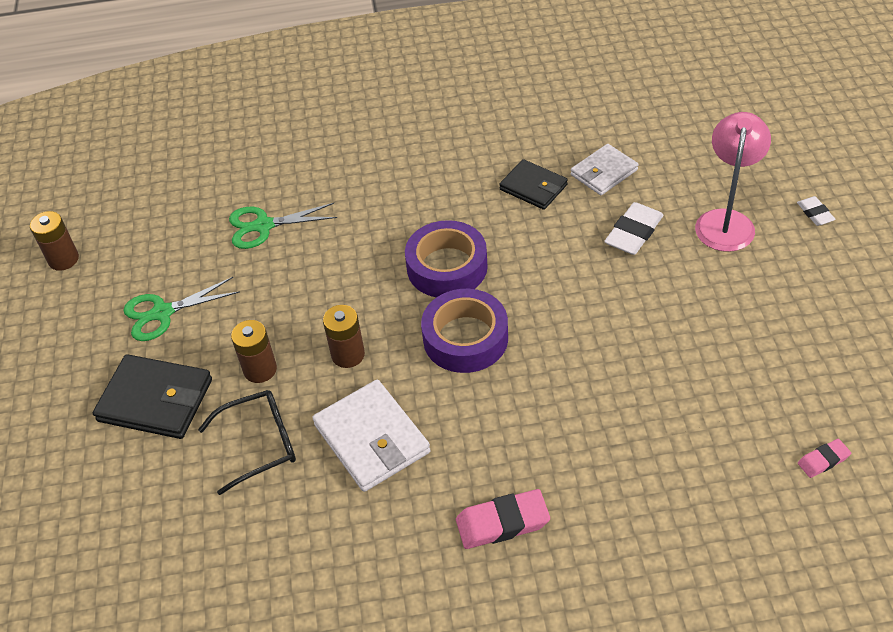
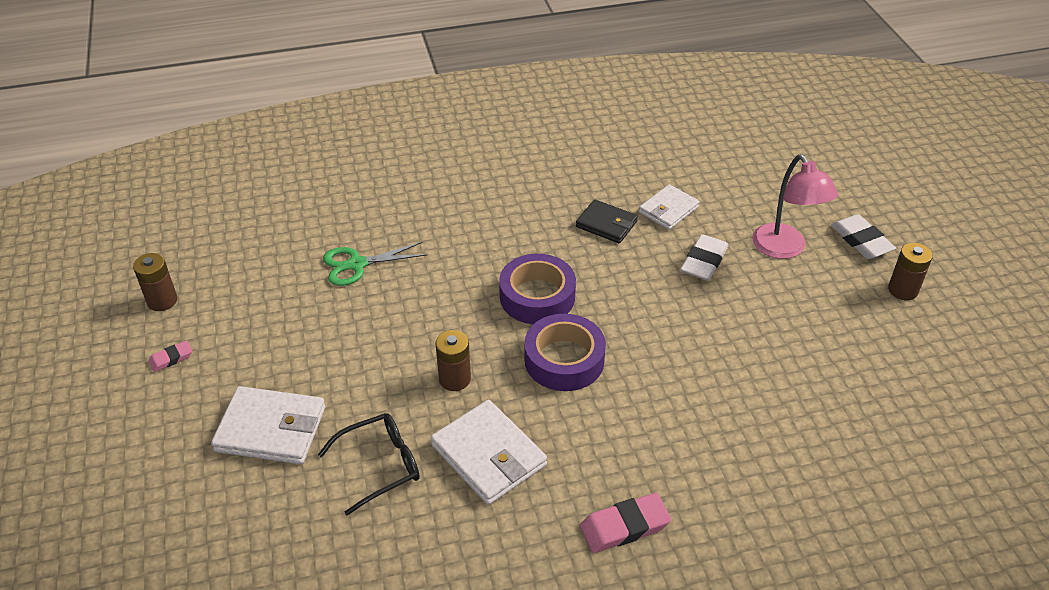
camera: 10 degrees left, 5 degrees down
black wallet [93,354,212,439] -> white wallet [211,386,325,464]
green scissors [123,277,240,341] -> none
brown battery [231,320,277,383] -> brown battery moved to [888,243,933,300]
pink lamp [695,112,771,252] -> pink lamp turned 150 degrees clockwise [752,155,838,259]
white eraser [797,196,836,226] -> white eraser [831,214,896,259], size x1.76
pink eraser [798,439,851,478] -> pink eraser moved to [148,341,192,372]

